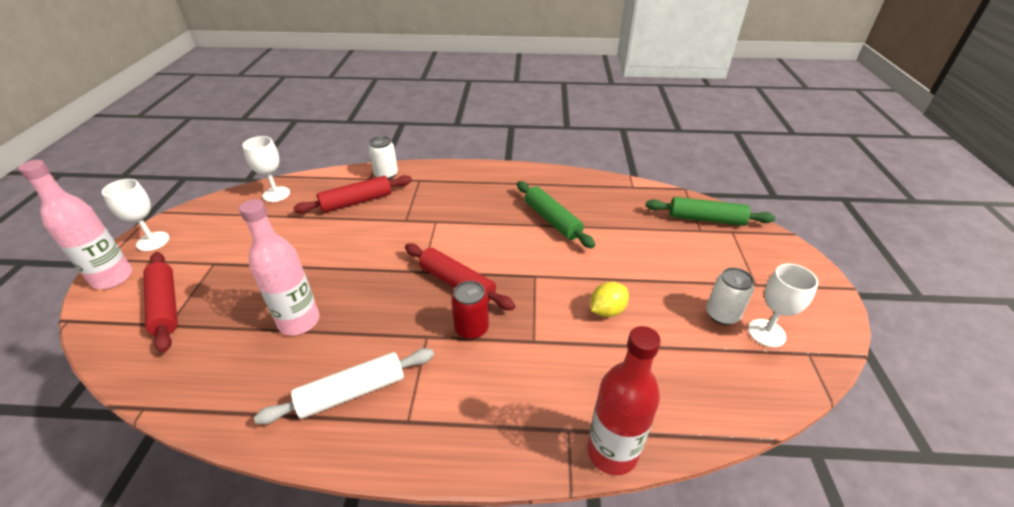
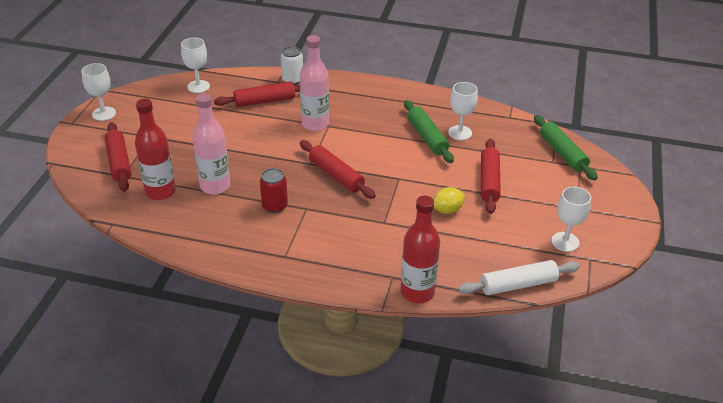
camera: 10 degrees right, 0 degrees up
pink bottle [18,160,132,289] -> pink bottle moved to [300,35,329,131]
white rolling pin [254,348,434,424] -> white rolling pin moved to [458,260,580,295]
red can [451,281,489,340] -> red can moved to [260,168,288,213]
green rolling pin [645,197,775,226] -> green rolling pin turned 45 degrees clockwise [534,115,598,180]
white can [706,267,754,325] -> none
none -> red bottle [135,99,176,200]
none -> white goblet [448,82,478,140]
none -> red rolling pin [481,139,501,214]

